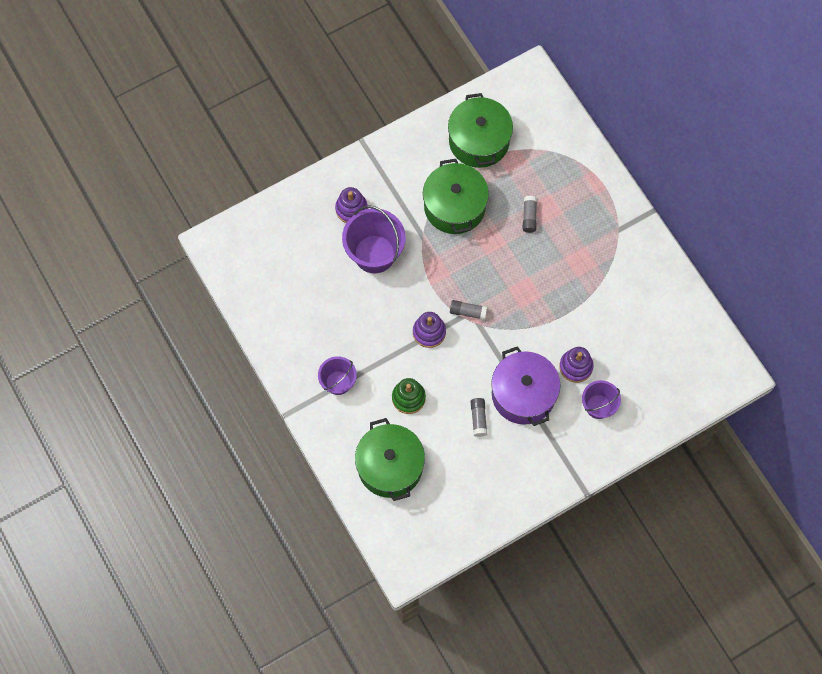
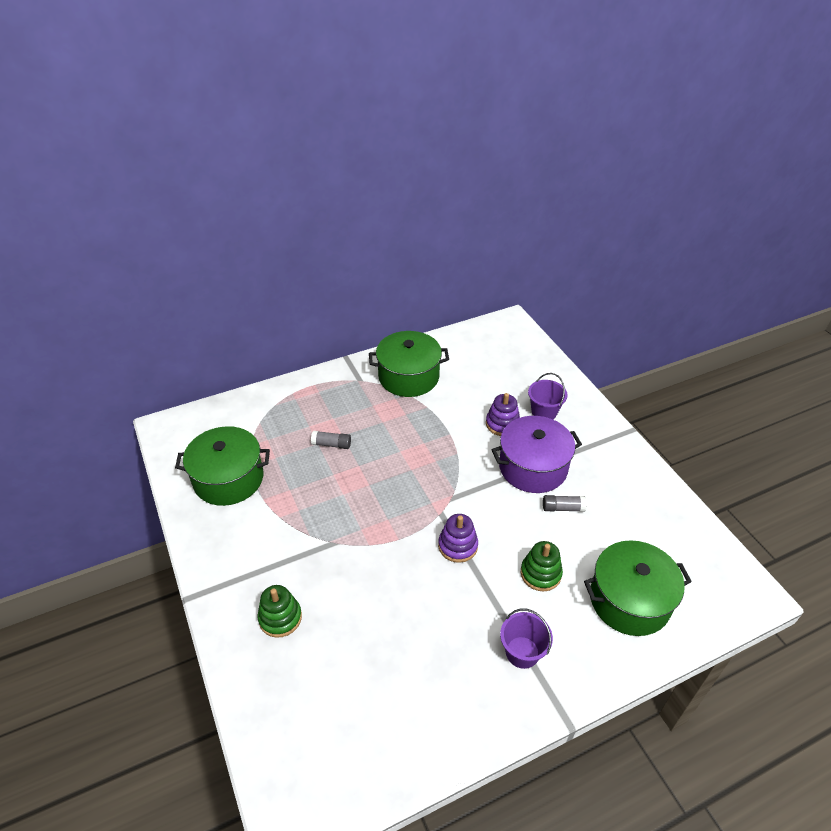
camera: 85 degrees left, 25 degrees down
purple stacking toy [335,187,368,223] -> green stacking toy [258,585,302,638]
purple bucket [342,205,406,273] -> none
green pot [423,159,489,234] -> green pot moved to [369,331,449,397]
grey glue stick [450,300,487,320] -> none

